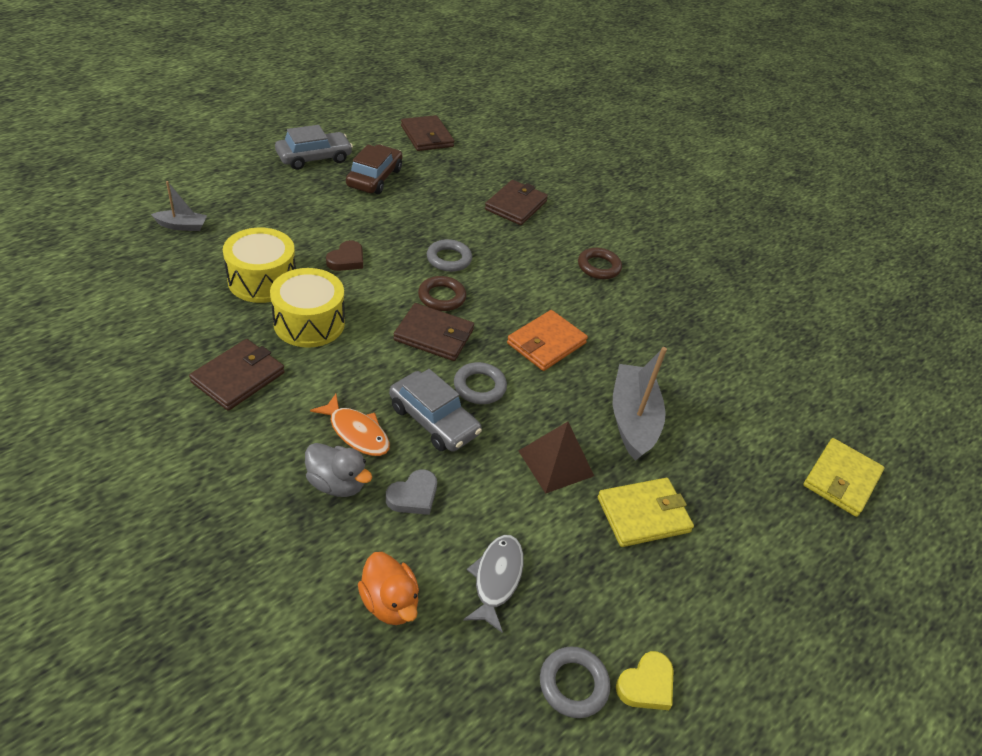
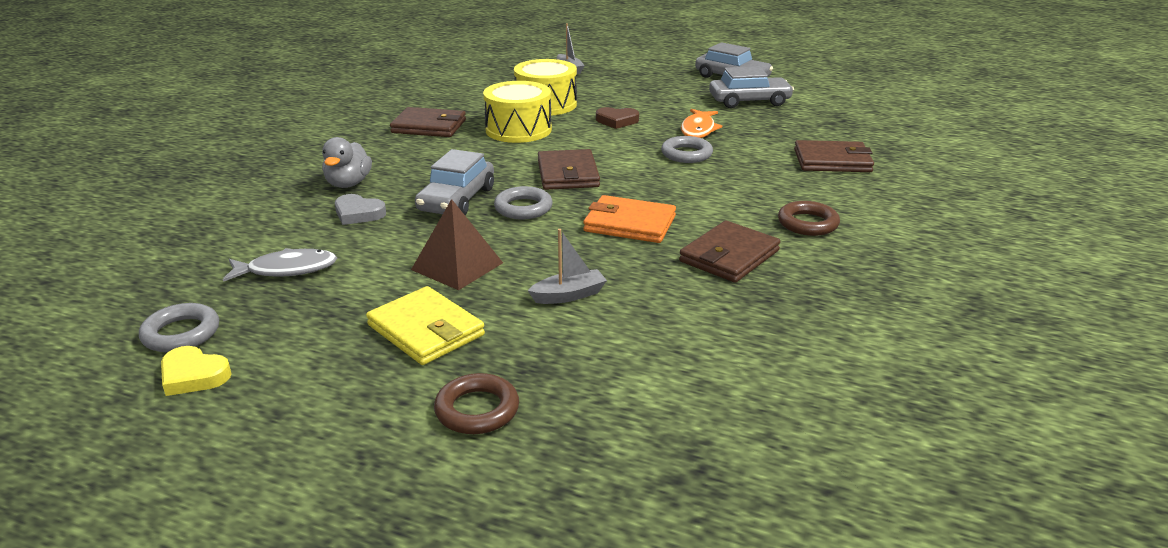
camera: 70 degrees right, 15 degrees down
orange fish [310,394,390,456] -> orange fish moved to [681,109,722,138]
brown car [346,144,402,194] -> grey car [709,66,794,108]
orange duck [358,552,419,625] -> none
brown wallet [401,115,454,151] -> brown wallet moved to [679,221,781,283]
brown ring [418,276,466,311] -> brown ring moved to [434,373,519,434]
grey boat [612,347,667,461] -> grey boat [528,229,607,304], size x0.52
yellow wallet [803,438,885,517] -> none

